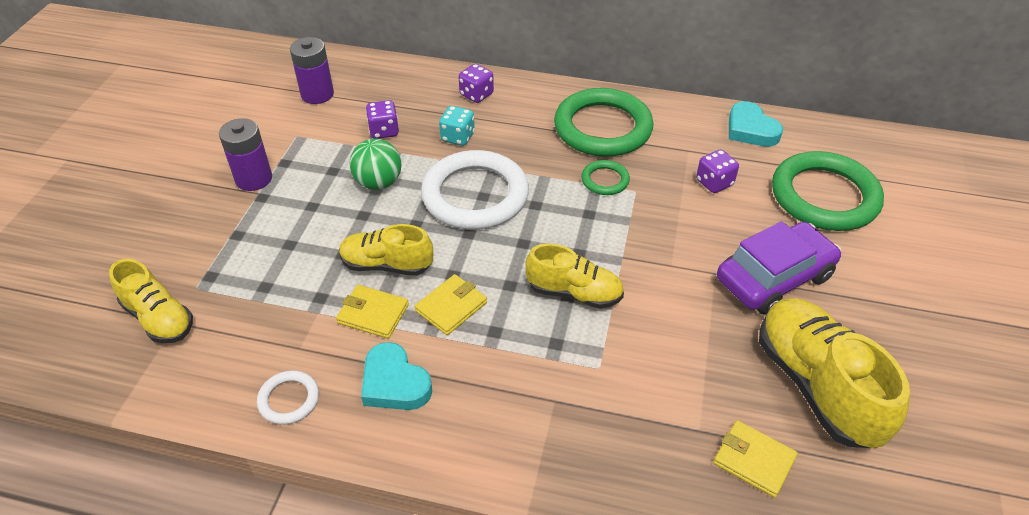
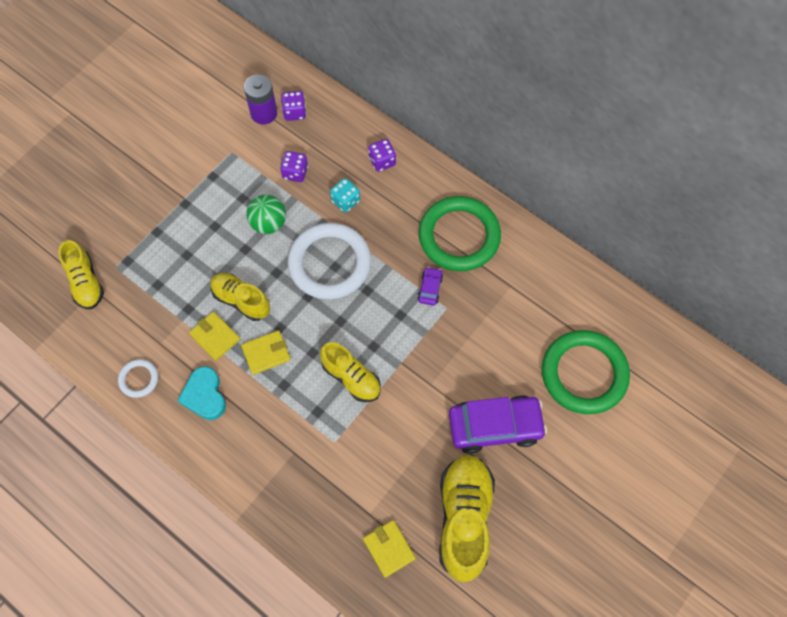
camera: 25 degrees right, 20 degrees up
purple battery [219,118,272,191] -> none
green ring [581,160,630,195] -> purple car [417,267,443,305]
purple dice [696,149,739,193] -> purple dice moved to [281,91,306,121]
turquoise heart [729,101,783,147] -> none

